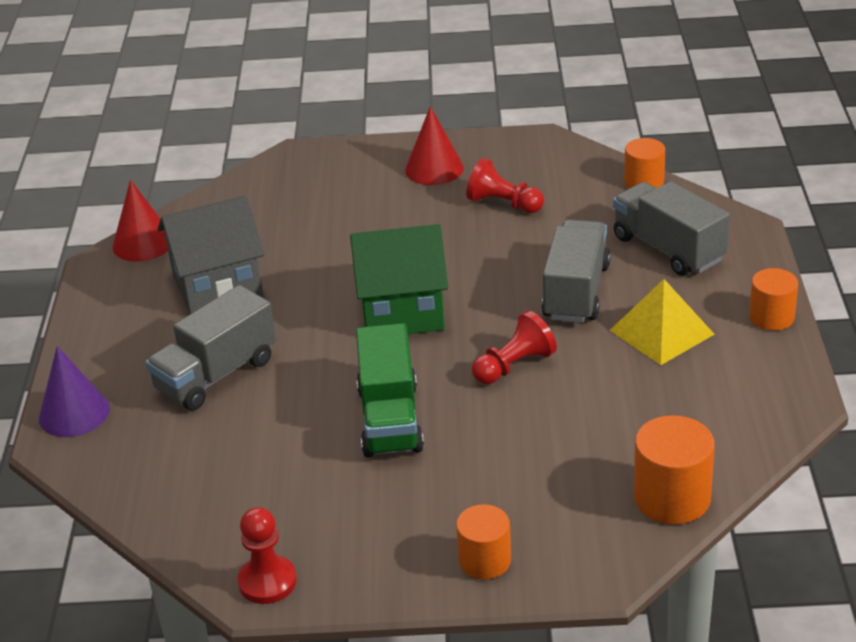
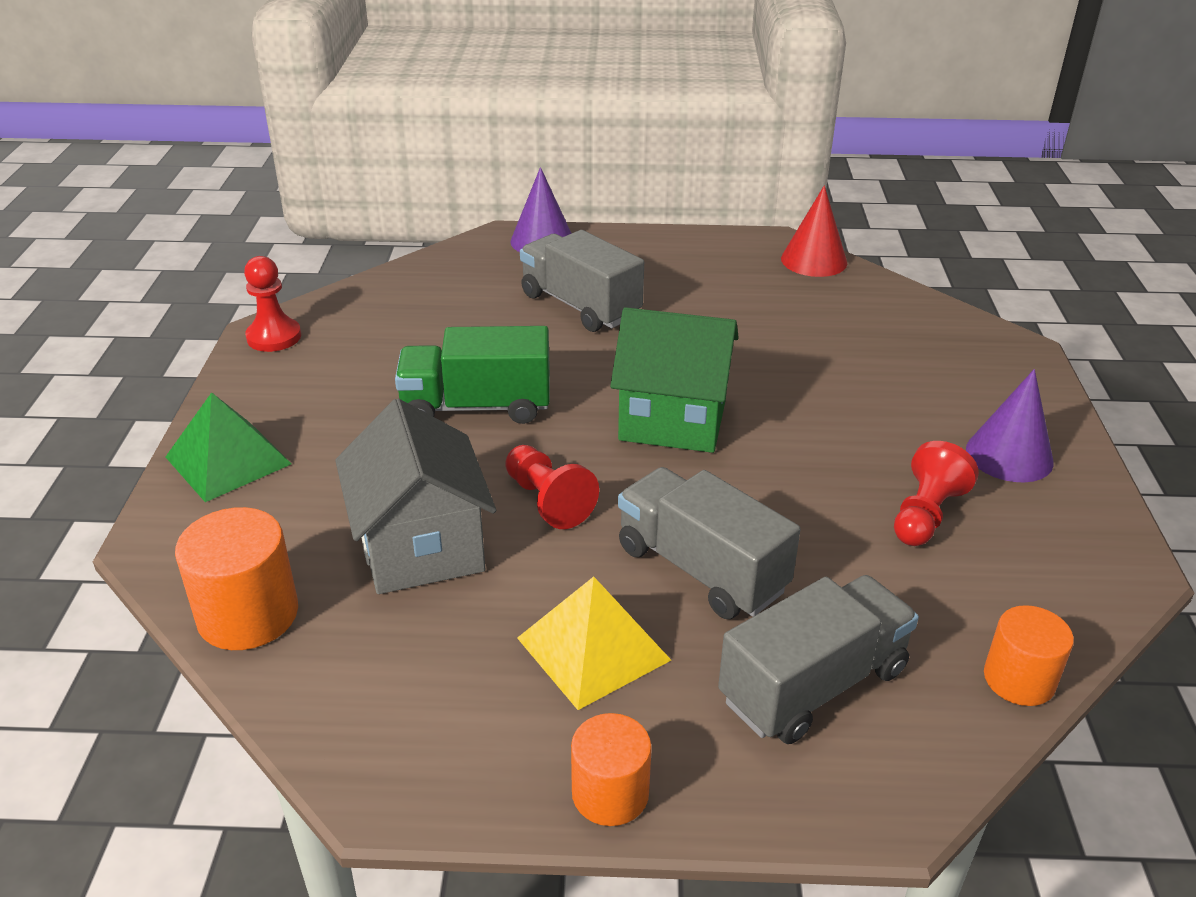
camera: 90 degrees right, 0 degrees up
grey house [158,196,264,314] -> grey house moved to [335,399,496,594]
green house [350,224,448,334] -> green house turned 75 degrees counterclockwise [610,307,739,453]
red cone [405,106,464,185] -> purple cone [966,369,1054,482]
orange cylinder [456,504,511,579] -> green pyramid [166,392,292,502]
grey truck [542,219,611,323] -> grey truck turned 150 degrees counterclockwise [618,467,801,619]

